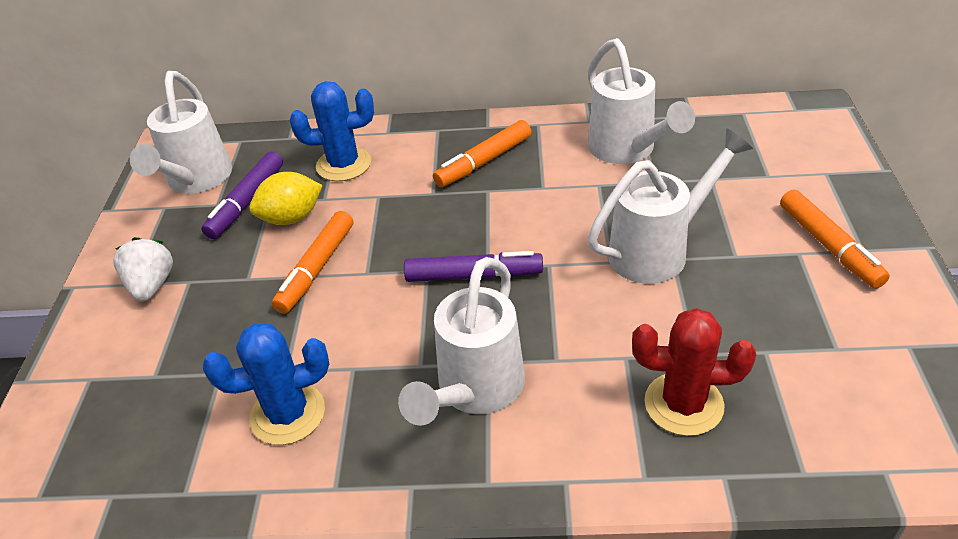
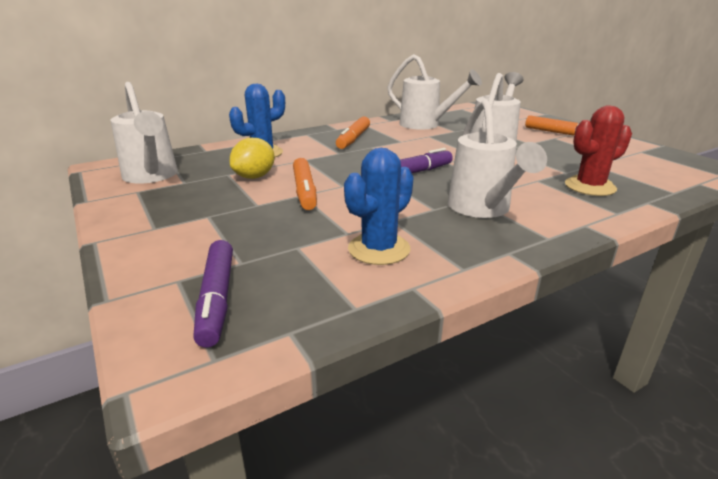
camera: 35 degrees left, 15 degrees down
white strawberry [113,237,173,301] -> none
purple marker [201,152,283,239] -> purple marker moved to [193,240,233,347]

